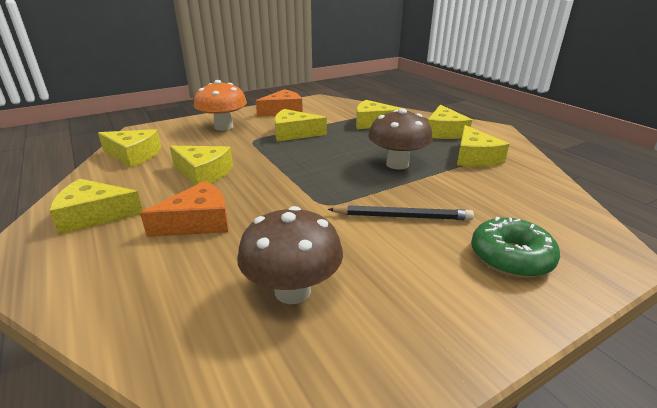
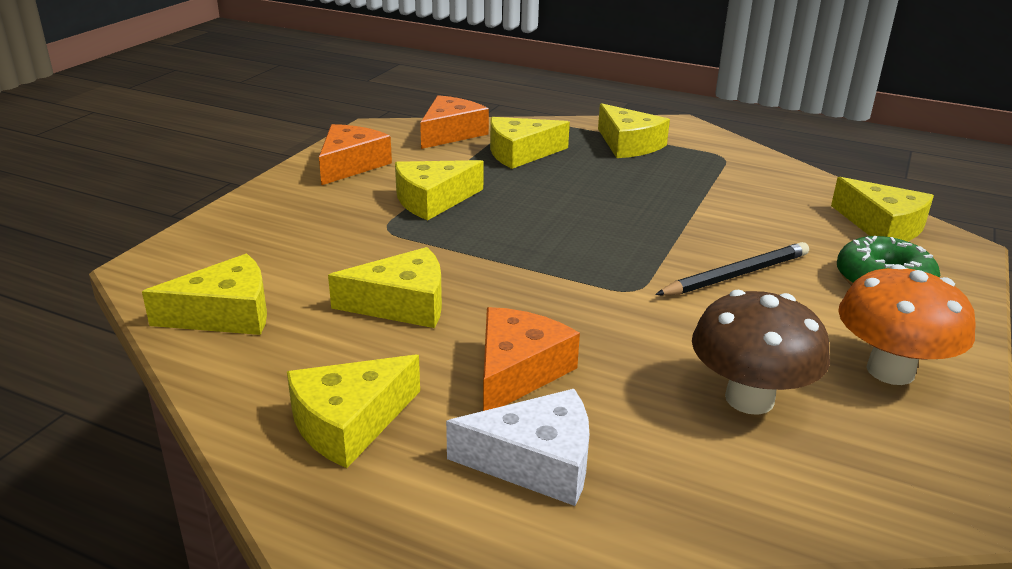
camera: 35 degrees left, 0 degrees up
orange mushroom [194,80,247,131] -> orange mushroom moved to [838,264,976,385]
brown mushroom [368,109,433,170] -> none
yellow cheese [457,125,509,167] -> yellow cheese moved to [831,177,934,242]
none -> orange cheese [420,95,489,149]
none -> white cheese [446,389,589,506]

